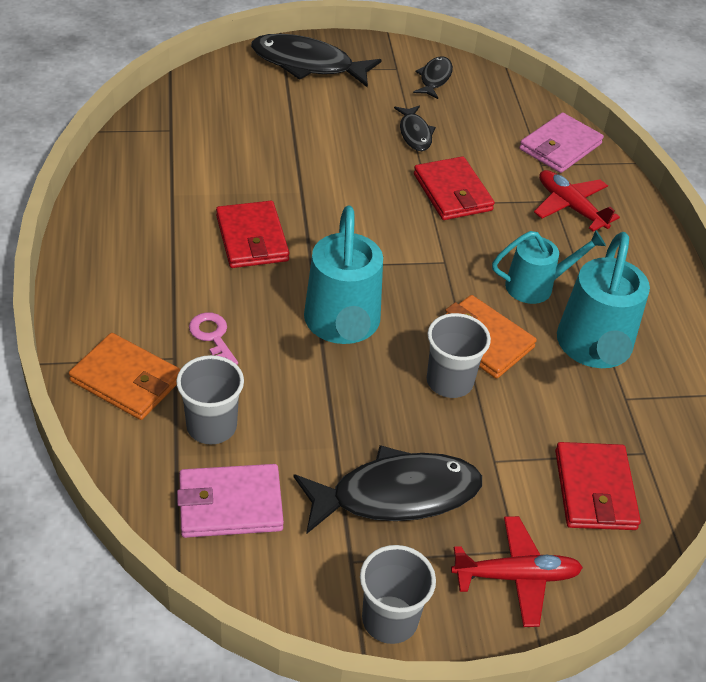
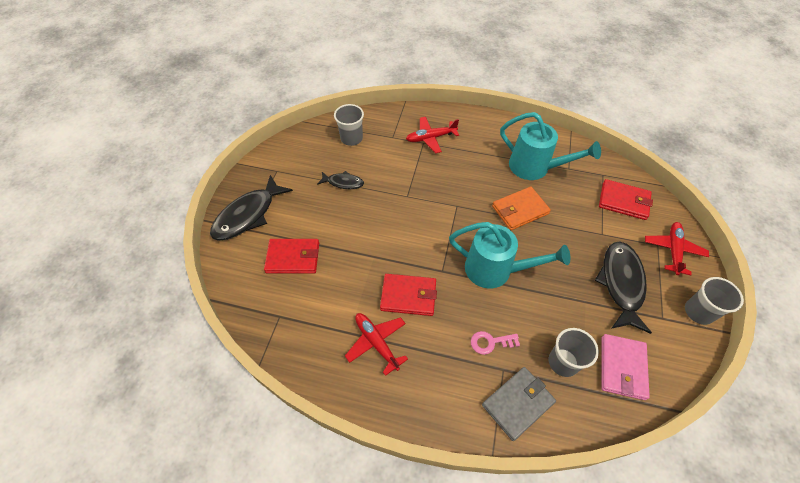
camera: 65 degrees left, 10 degrees up
orange wallet [69,333,180,420] -> grey wallet [482,367,556,441]
black fish [413,56,453,99] -> none
red wallet [414,156,495,220] -> red wallet moved to [264,239,319,274]
grey cup [427,313,491,398] -> grey cup moved to [334,104,364,146]
turquoise watering can [492,230,606,304] -> none
pink wallet [519,113,604,173] -> none
none -> red plane [345,313,408,376]

